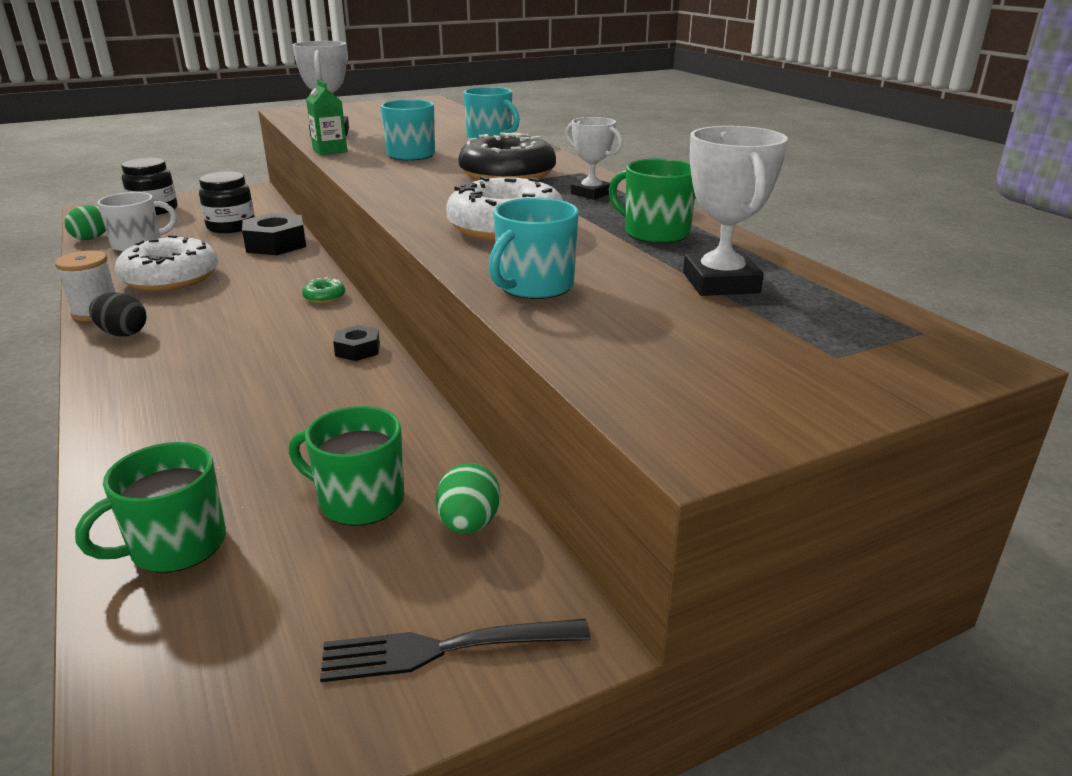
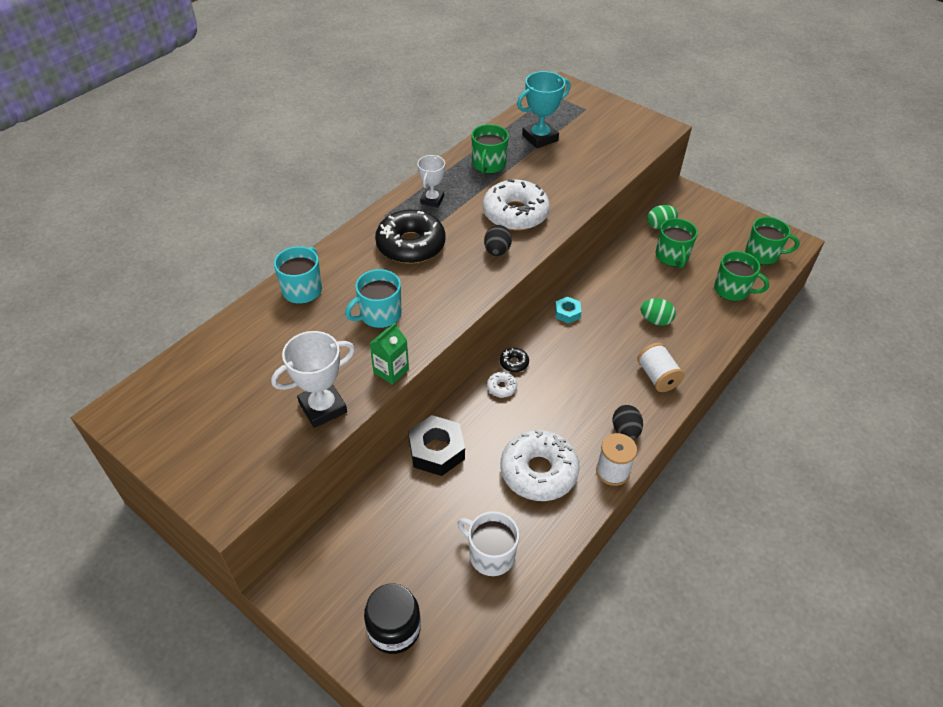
camera: 115 degrees left, 20 degrees up
green egg [65,205,106,240] -> green egg moved to [640,298,676,326]
black jar [199,171,255,233] -> none
green donut [302,277,345,303] -> black donut [500,348,529,372]
black fork [320,619,591,682] -> none
black nut [333,325,380,361] -> turquoise nut [555,296,581,324]
turquoise mug [489,198,579,299] -> none
white trophy [683,126,788,296] -> turquoise trophy [517,71,571,148]
none -> black egg [484,225,512,256]
none -> white donut [487,372,517,397]
none -> white spool [637,343,684,392]
none -> green mug [745,217,800,265]

